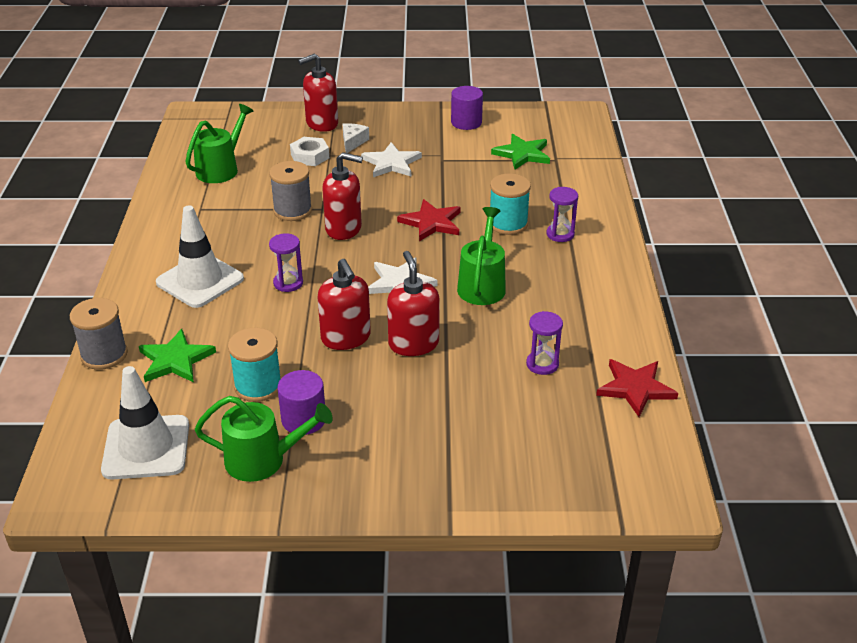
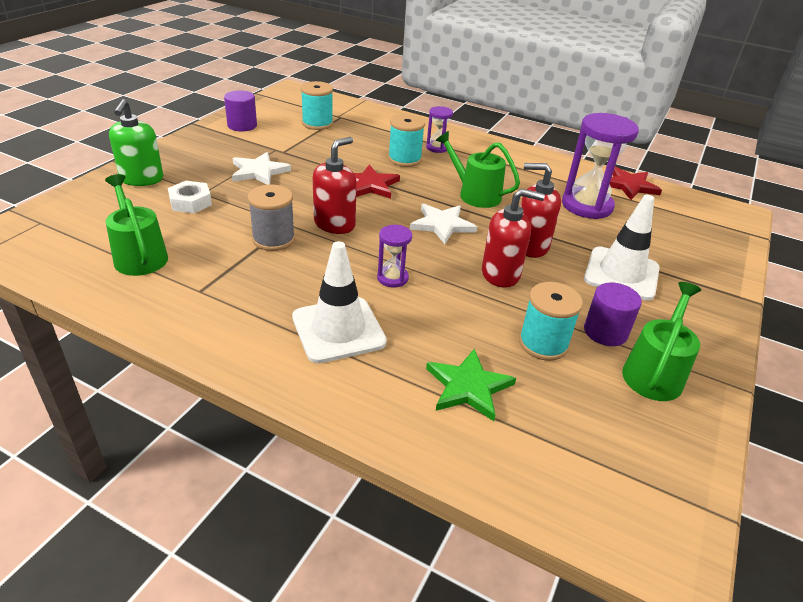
camera: 65 degrees left, 0 degrees up
grey spool [70,298,128,370] -> none
white traffic cone [101,366,189,480] -> white traffic cone moved to [584,195,660,301]
red soap dispenser [298,54,338,132] -> green soap dispenser [109,99,163,186]
white cheese [343,123,369,153] -> none
green star [491,134,550,169] -> turquoise spool [301,81,333,130]
purple hourglass [526,311,563,375] -> purple hourglass [562,113,639,219], size x1.98

